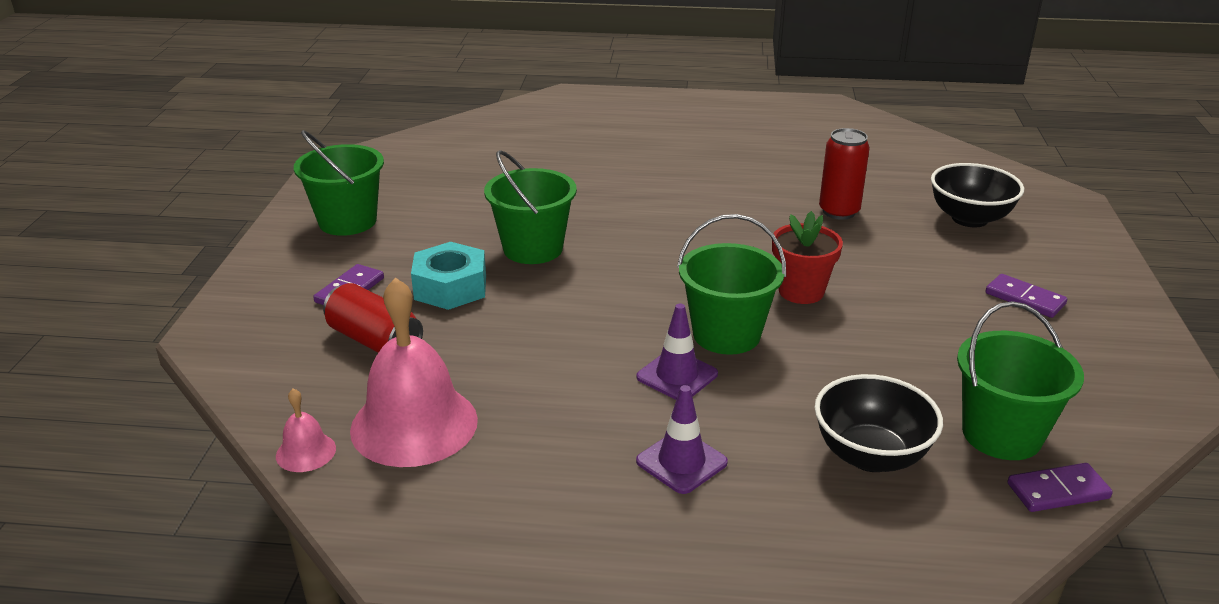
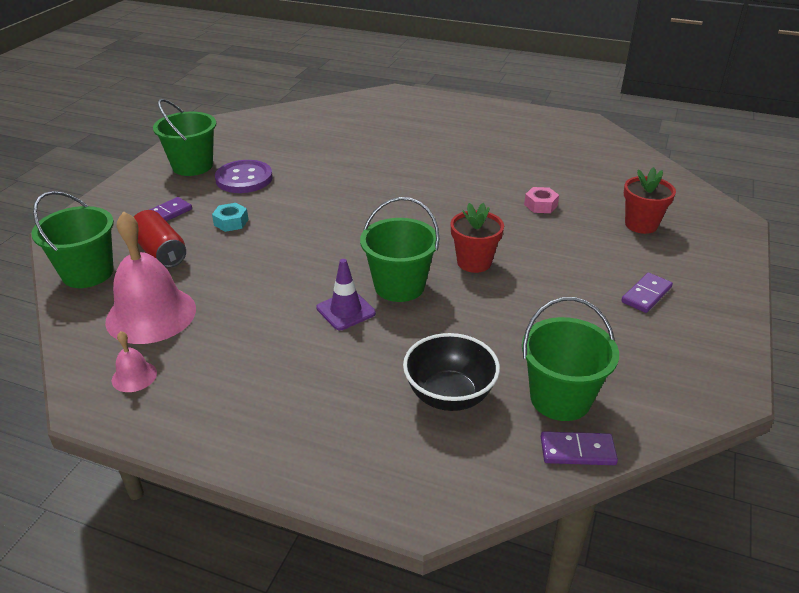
camera: 15 degrees right, 5 degrees up
pink bell [276,388,336,472] -> pink bell moved to [112,331,157,392]
turquoise nut [411,242,486,310] -> turquoise nut [212,203,248,232], size x0.61
green bucket [484,150,577,264] -> green bucket moved to [31,191,114,288]
purple traffic cone [636,385,728,494] -> none
red can [819,128,870,220] -> pink nut [524,187,559,213]
black bowl [931,163,1024,227] -> red flower pot [624,167,676,234]
purple domino [985,274,1067,318] -> purple domino turned 75 degrees clockwise [621,273,673,313]
none -> purple button [215,160,273,193]

